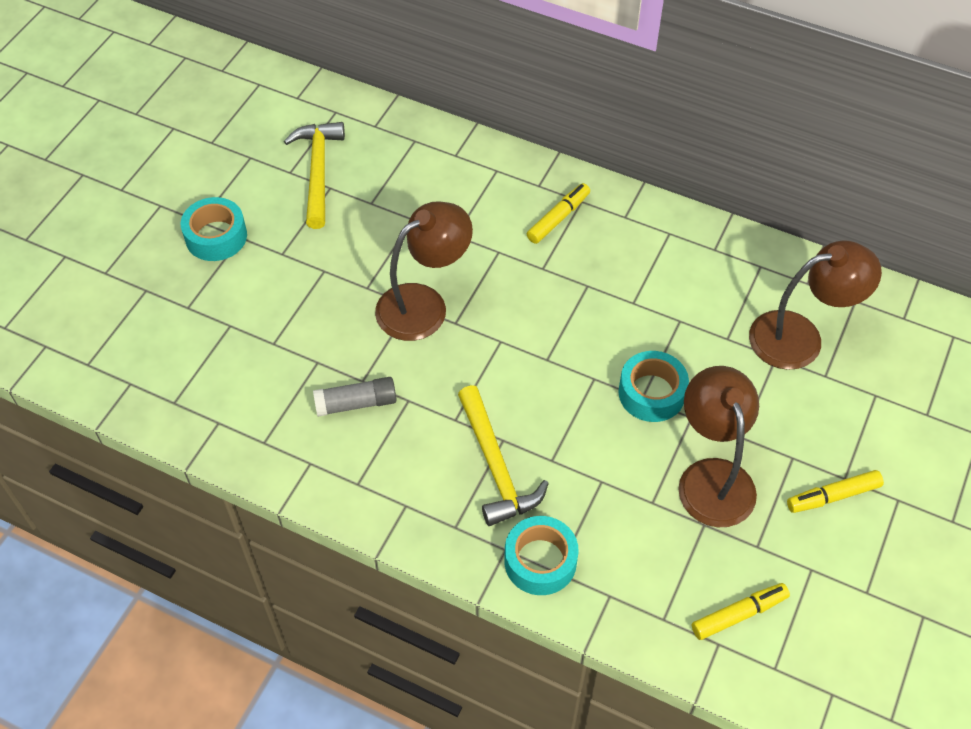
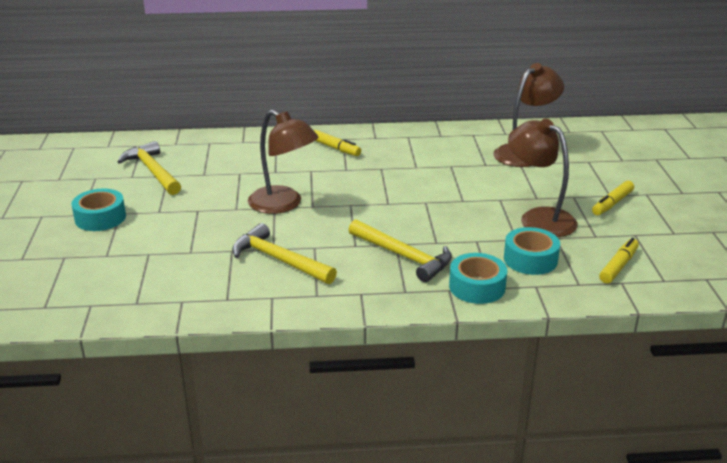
camera: 30 degrees left, 25 degrees down
grey glue stick [313,377,397,417] -> yellow hammer [232,223,337,284]
brown lamp [375,202,473,341] -> brown lamp turned 105 degrees clockwise [248,110,319,214]
yellow marker [527,183,590,244] -> yellow marker turned 120 degrees clockwise [314,130,361,156]
turquoise tape [618,351,689,422] -> turquoise tape moved to [504,227,560,275]

